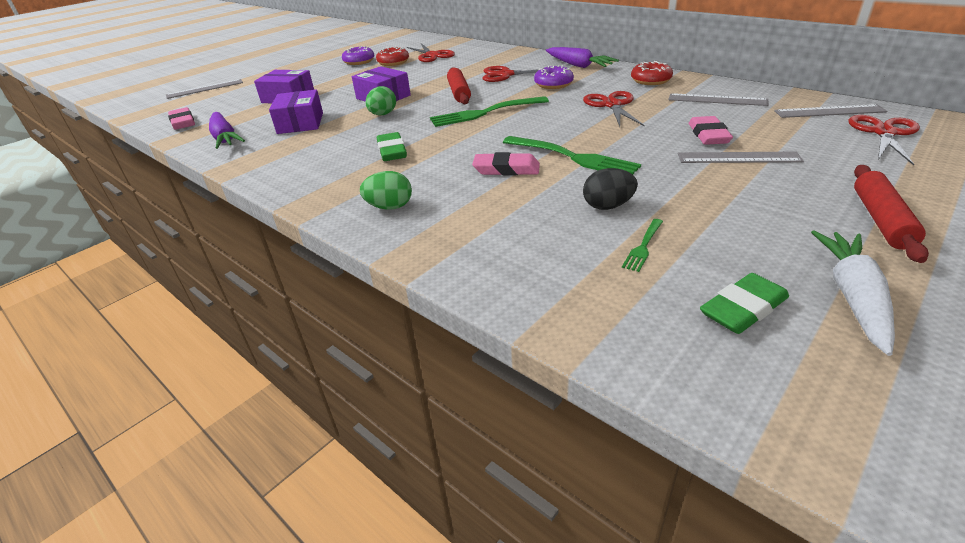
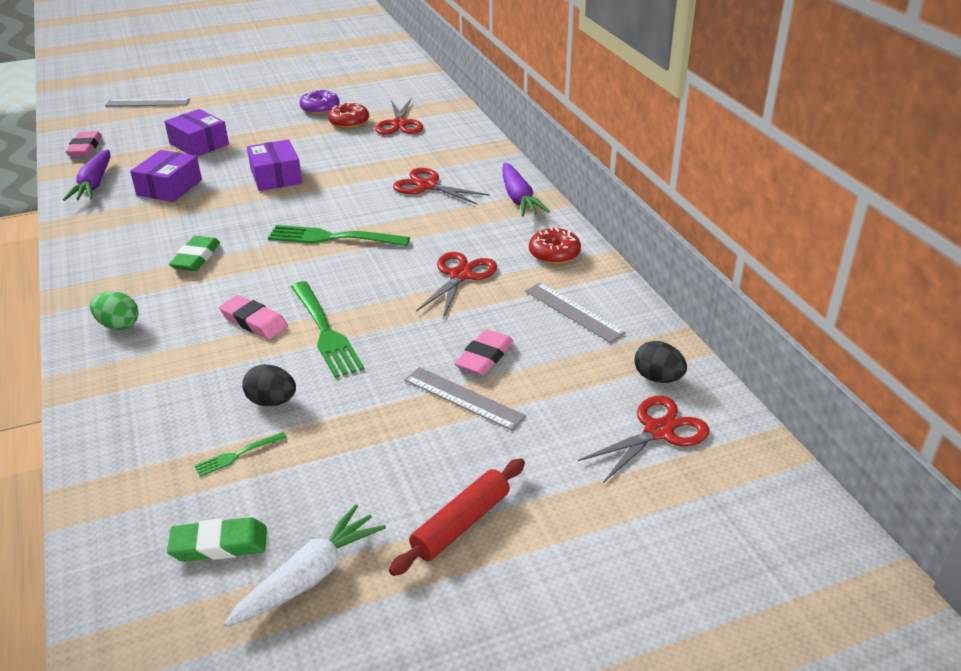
camera: 25 degrees right, 0 degrees up
green egg [365,86,396,115] -> none
red rolling pin [447,67,471,104] -> none
purple donut [534,65,574,89] -> none
grey ruler [774,104,888,118] -> black egg [634,341,687,383]

